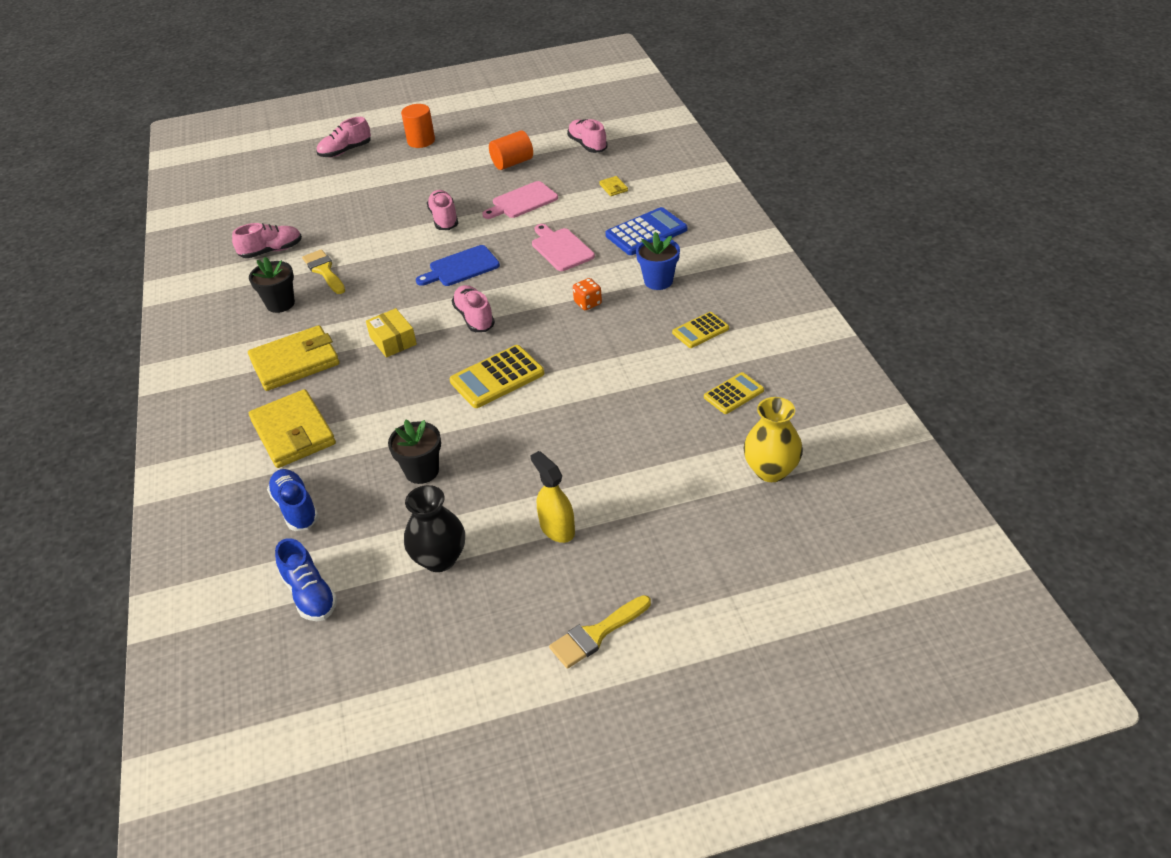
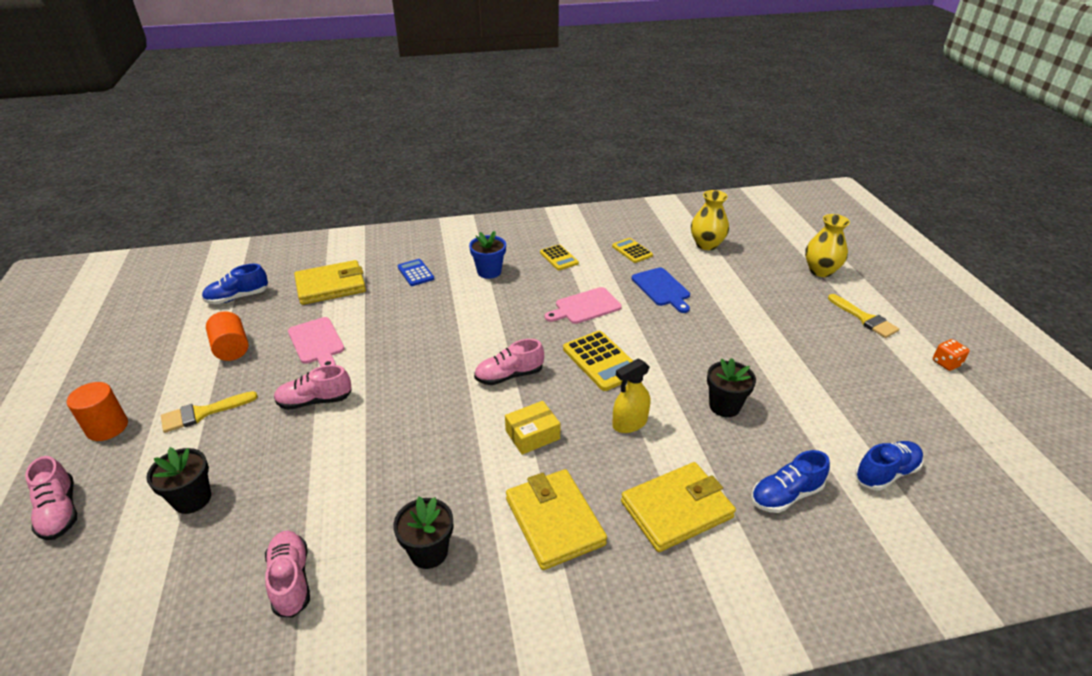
camera: 90 degrees left, 5 degrees down
yellow brush [302,249,345,294] -> yellow brush moved to [161,391,258,433]
black vase [404,485,465,572] -> none
blue cutting board [416,245,500,286] -> blue cutting board moved to [632,268,690,313]
yellow spray bottle [530,451,575,543] -> yellow spray bottle moved to [612,358,650,433]
pink cutting board [532,224,595,271] -> pink cutting board moved to [545,287,622,324]
pink shoe [567,119,608,153] -> blue shoe [202,264,268,304]
orange dice [573,278,602,310] -> orange dice moved to [933,339,969,371]
yellow wallet [599,176,628,196] -> yellow wallet [294,260,366,305], size x2.48
blue calculator [606,207,687,255] -> blue calculator [398,259,434,286], size x0.62
none -> black flower pot [146,447,211,514]
none -> yellow vase [805,214,850,277]

